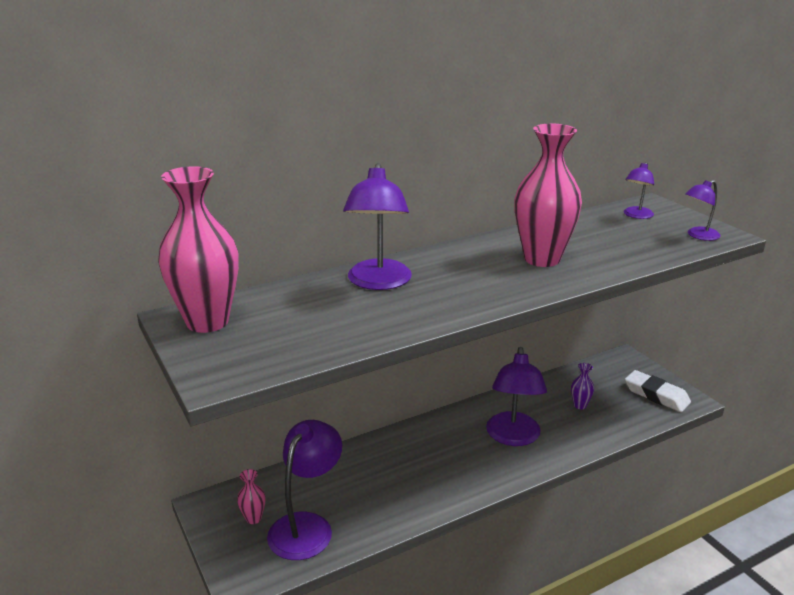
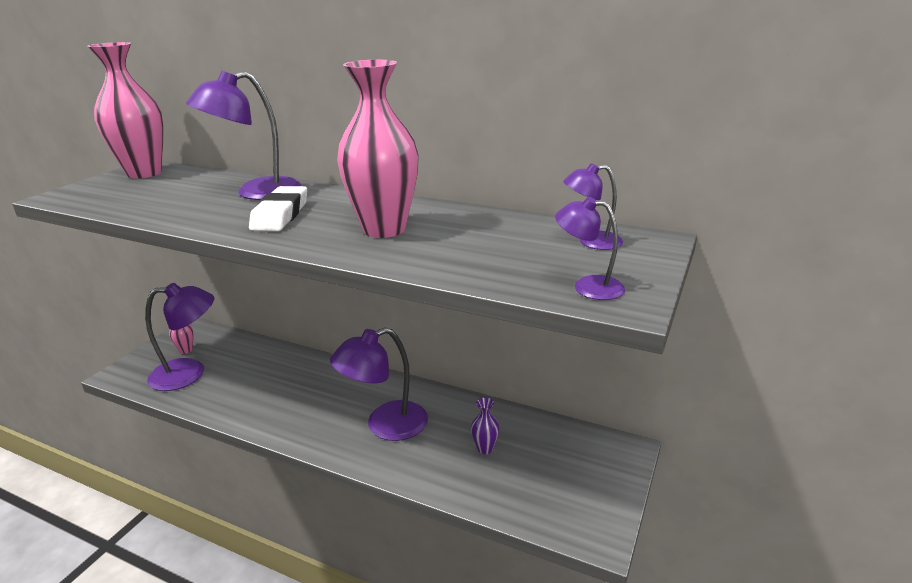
camera: 55 degrees right, 0 degrees up
white eraser [625,370,691,412] -> white eraser moved to [249,186,307,231]

